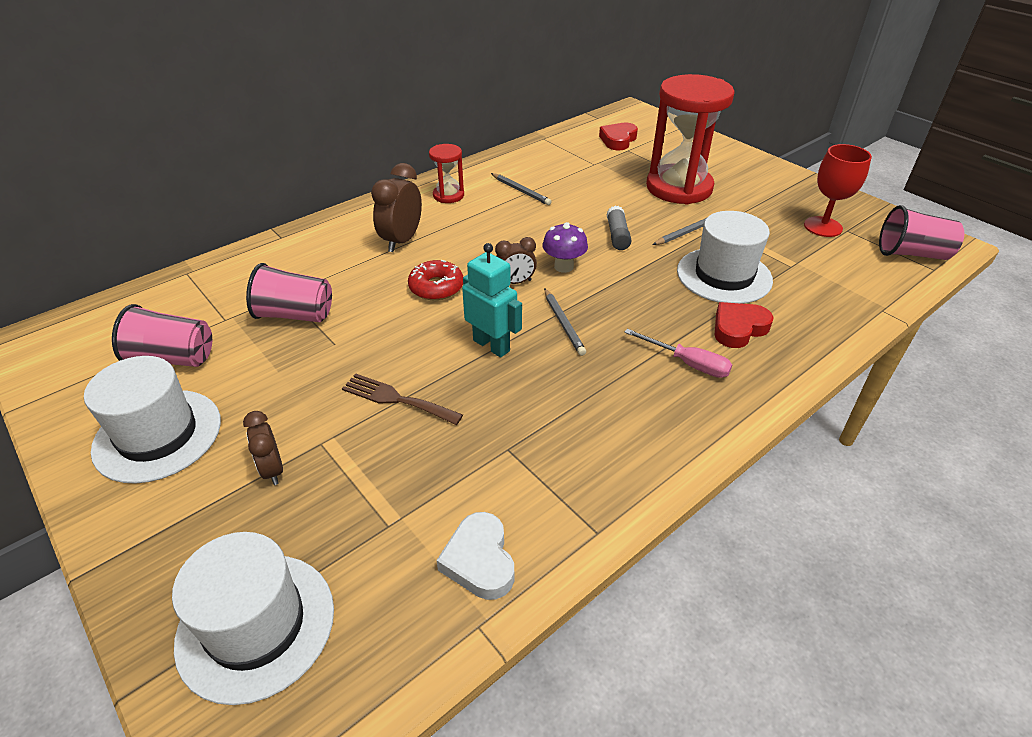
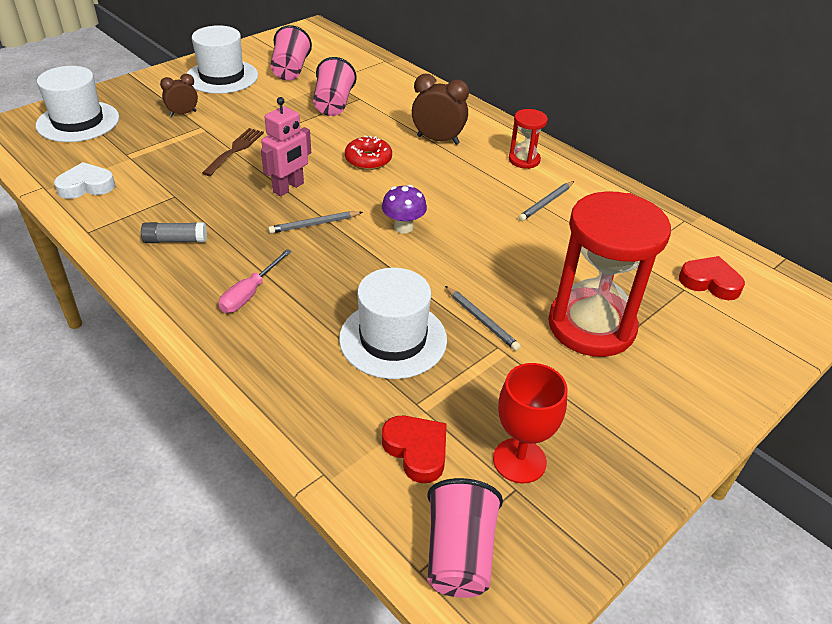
camera: 85 degrees right, 0 degrees up
turquoise robot [462,243,522,358] -> pink robot [261,97,311,196]
brown clock [495,237,537,284] -> none
grey glue stick [606,206,632,250] -> grey glue stick moved to [141,222,207,243]
red heart [715,302,773,348] -> red heart moved to [382,416,447,483]

